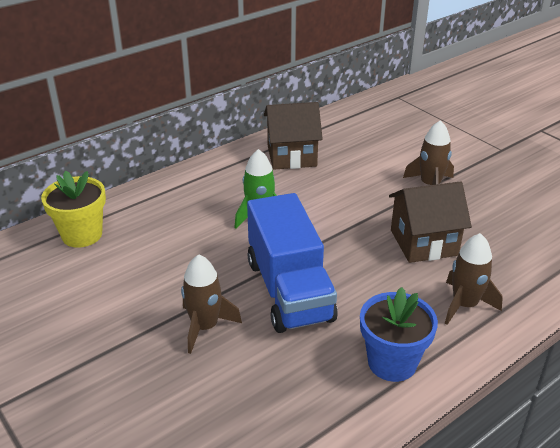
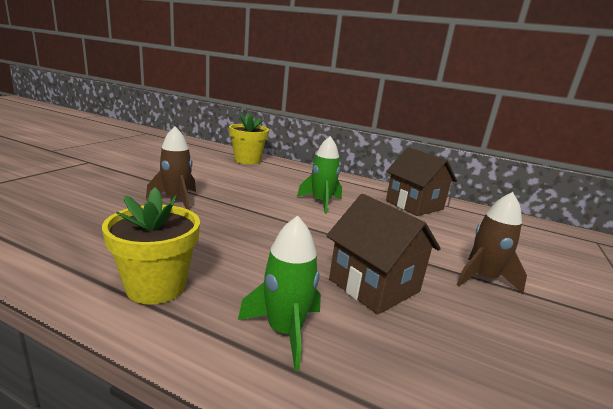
camera: 60 degrees right, 15 degrees down
blue truck [247,193,337,333] -> none
blue flower pot [360,287,438,382] -> yellow flower pot [102,188,200,305]
brown rocket [445,233,503,325] -> green rocket [238,216,321,371]

